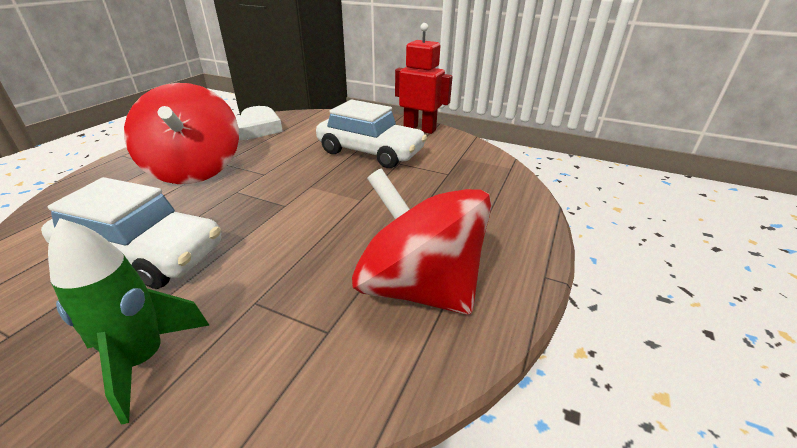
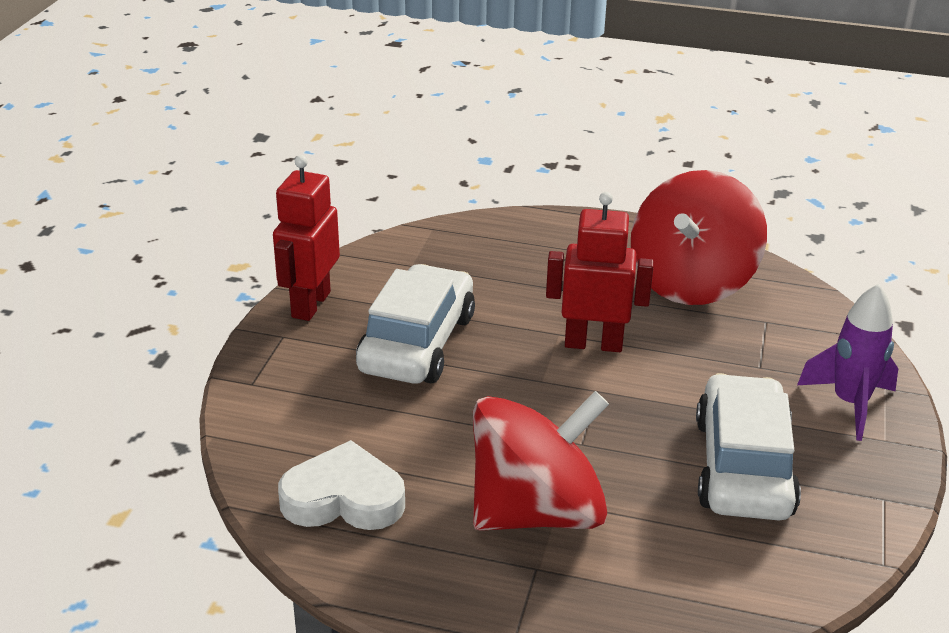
camera: 100 degrees left, 0 degrees up
green rocket [48,218,209,425] -> purple rocket [797,284,898,441]
none -> red robot [546,192,654,352]

